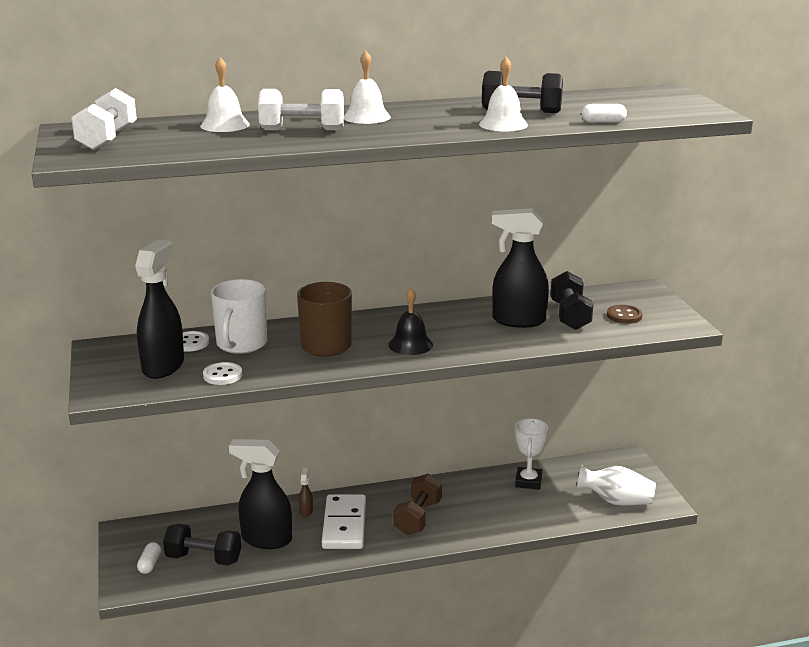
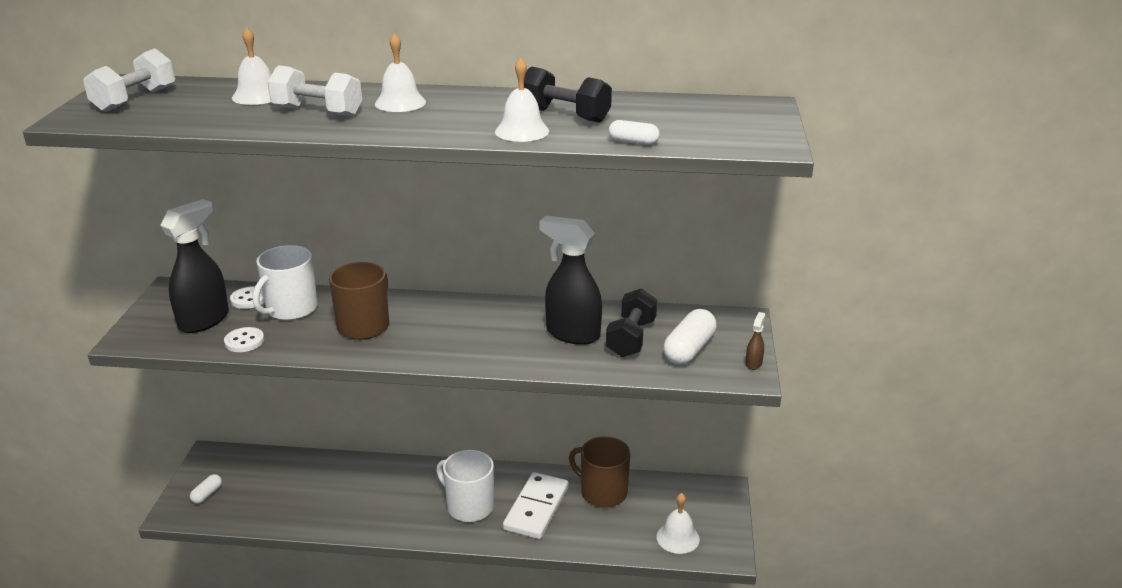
camera: 20 degrees right, 5 degrees up
black dumbbell [163,524,241,565] -> none
black spray bottle [229,439,292,549] -> none
brown spray bottle [299,468,313,517] -> brown spray bottle moved to [746,312,765,370]
white domino [322,494,366,549] -> white domino moved to [503,472,569,539]
black bell [388,288,433,355] -> none
brown dumbbell [393,473,442,535] -> white mug [436,450,494,522]
white trophy [515,418,548,490] -> brown mug [569,437,630,508]
white vase [577,465,656,506] -> white bell [657,493,700,554]
brown button [607,305,642,324] -> white capsule [663,309,717,365]

